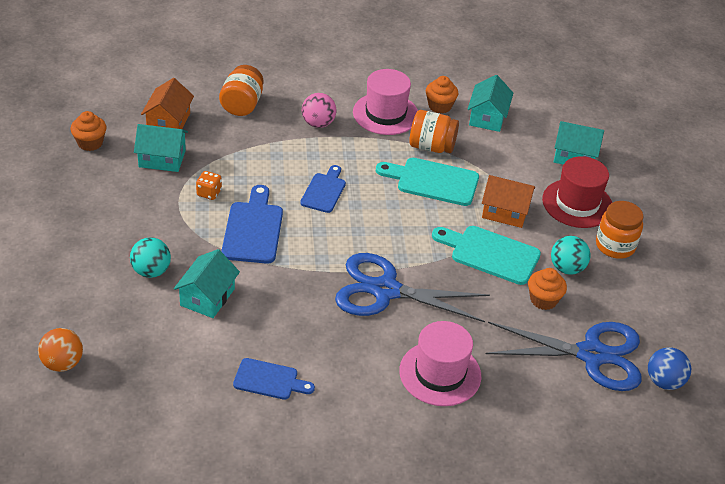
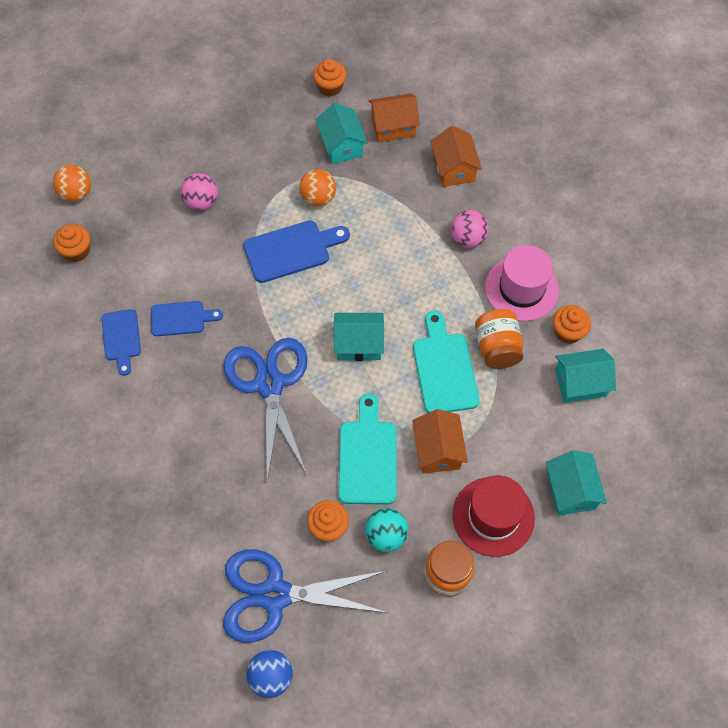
camera: 70 degrees right, 20 degrees up
turquoise ball [130,237,171,278] -> pink ball [180,173,218,211]
turquoise house [174,249,240,318] -> turquoise house moved to [334,313,384,361]
orange dice [196,171,222,200] -> orange ball [299,169,336,206]
orange jar [219,65,263,116] -> orange house [431,125,482,187]
blue cutting board [300,165,346,213] -> blue cutting board moved to [151,301,223,336]
pink hat [399,321,481,406] -> none
blue scissors [486,322,642,391] -> blue scissors turned 105 degrees clockwise [223,549,388,643]
none -> orange cupcake [53,224,90,262]

